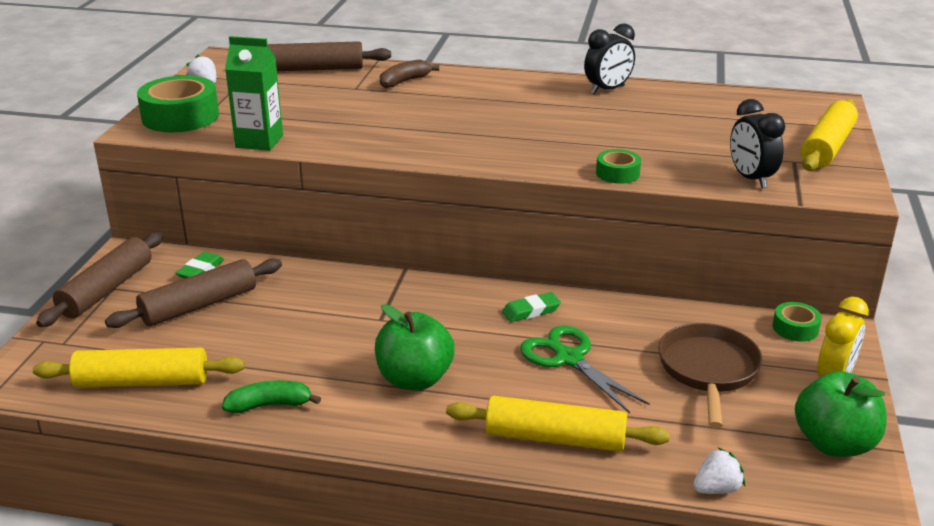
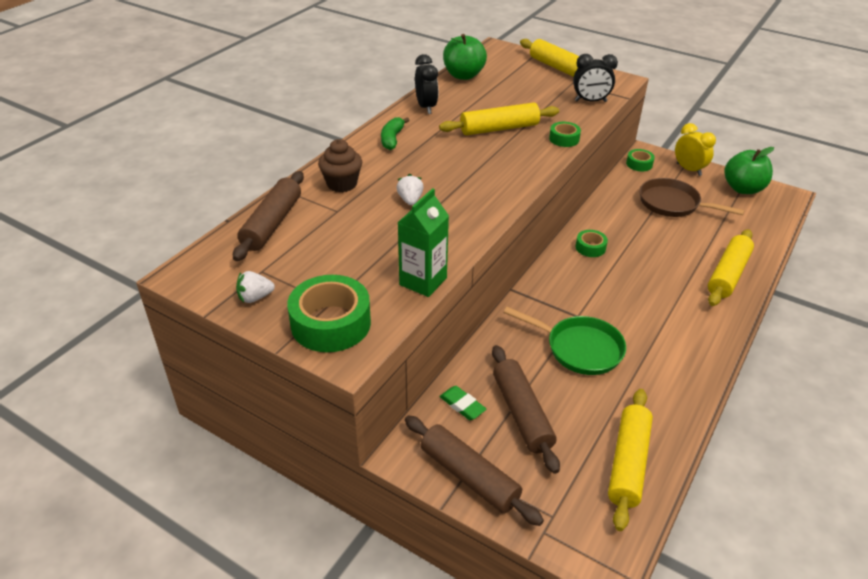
camera: 70 degrees left, 10 degrees up
green banana [222,381,321,413] -> green banana moved to [381,117,410,150]
green apple [375,304,455,390] -> green apple moved to [443,34,487,80]
brown banana [380,60,439,88] -> brown cupcake [318,139,362,192]
green eraser [502,292,561,322] -> green tape [575,230,608,257]
green scissors [520,325,650,413] -> none
white strawberry [693,448,745,494] -> white strawberry moved to [397,174,424,205]
none -> yellow rolling pin [439,103,559,135]
none -> green pan [504,307,626,375]

